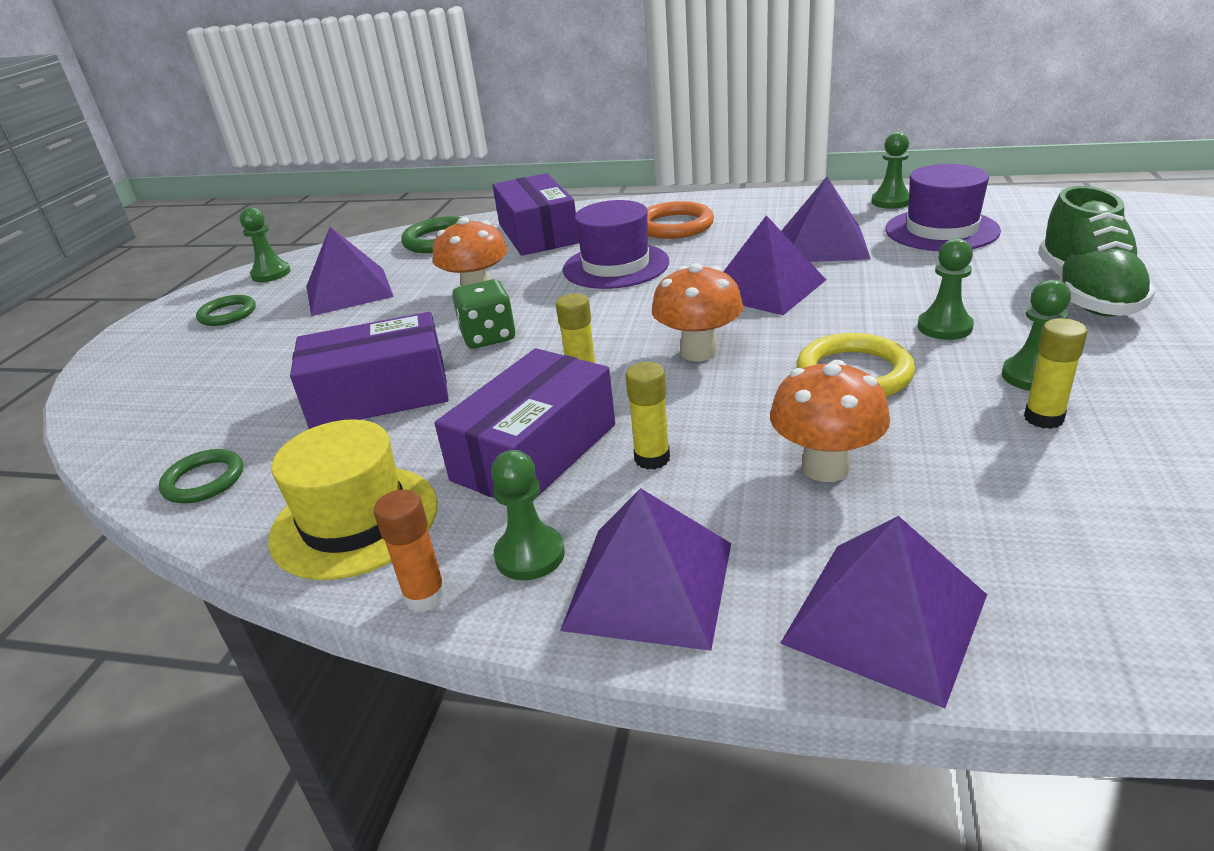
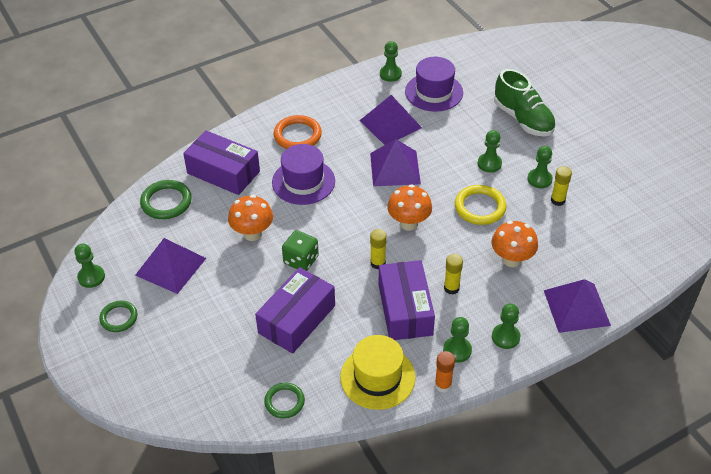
camera: 45 degrees left, 15 degrees up
purple pyramid [560,488,731,651] -> green pawn [492,304,520,349]

